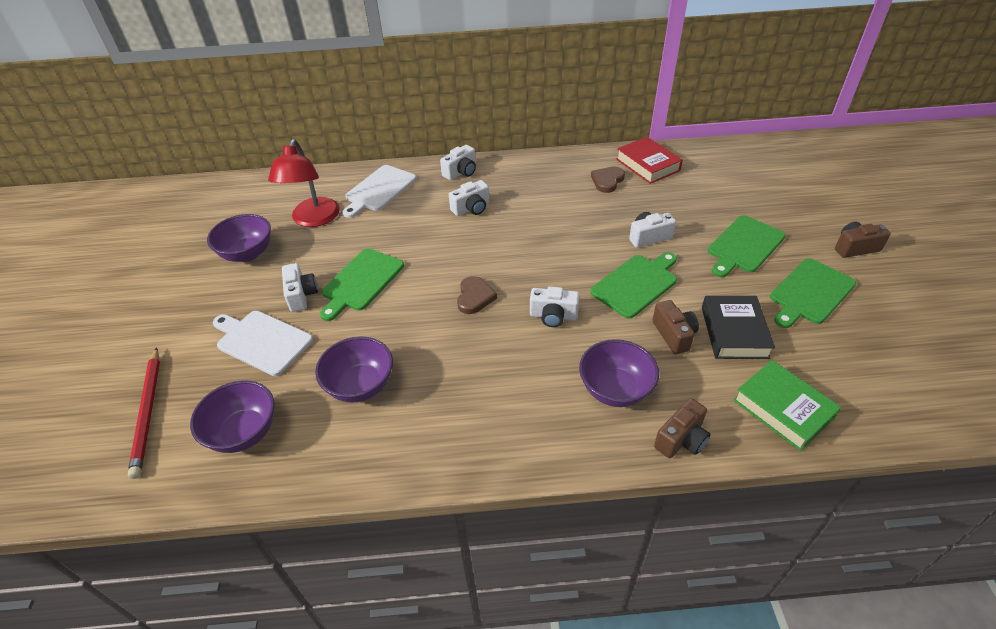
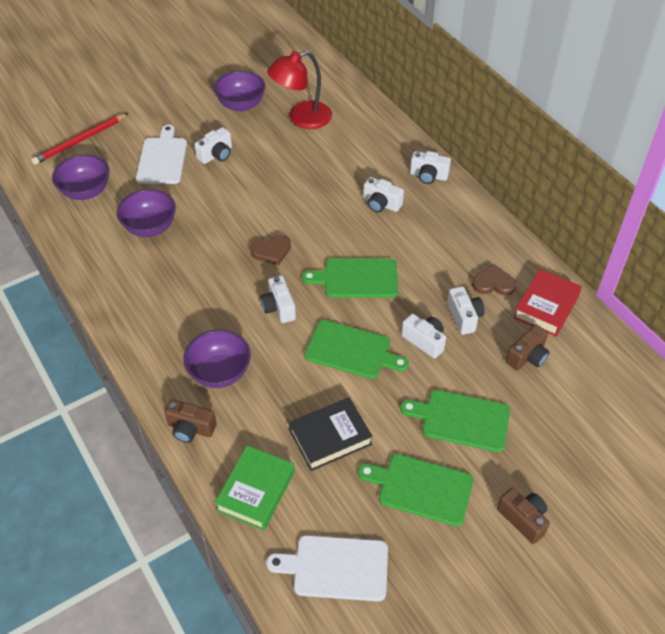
camera: 60 degrees right, 5 degrees up
green cutting board [320,248,404,321] -> green cutting board moved to [302,258,398,298]
white cutting board [343,165,416,218] -> white cutting board moved to [266,535,388,602]
brown camera [652,300,699,354] -> brown camera moved to [506,324,549,370]
none -> white camera [447,286,485,335]

